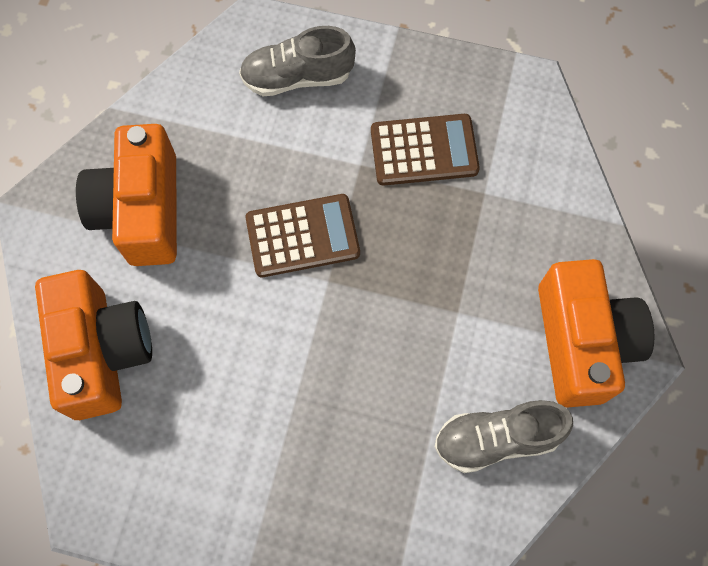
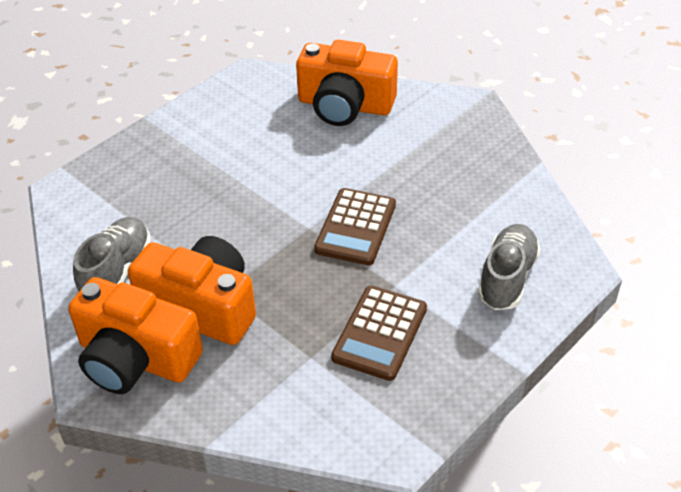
camera: 120 degrees right, 25 degrees down
orange camera [76,124,177,266] -> orange camera moved to [128,236,256,345]

